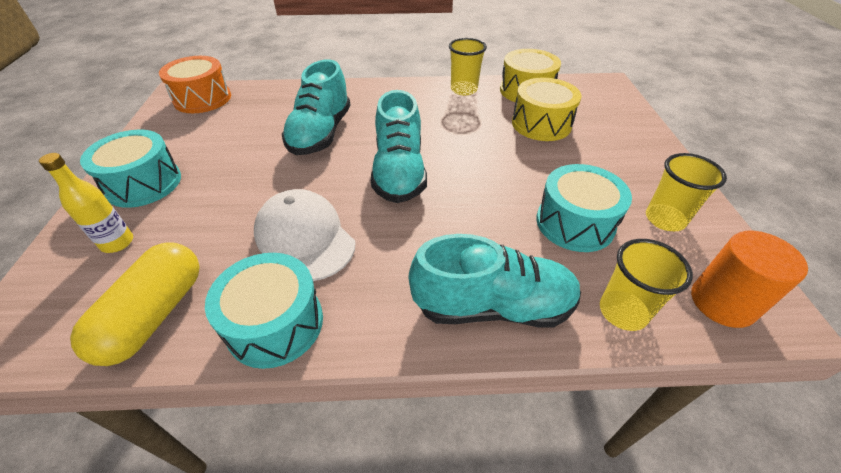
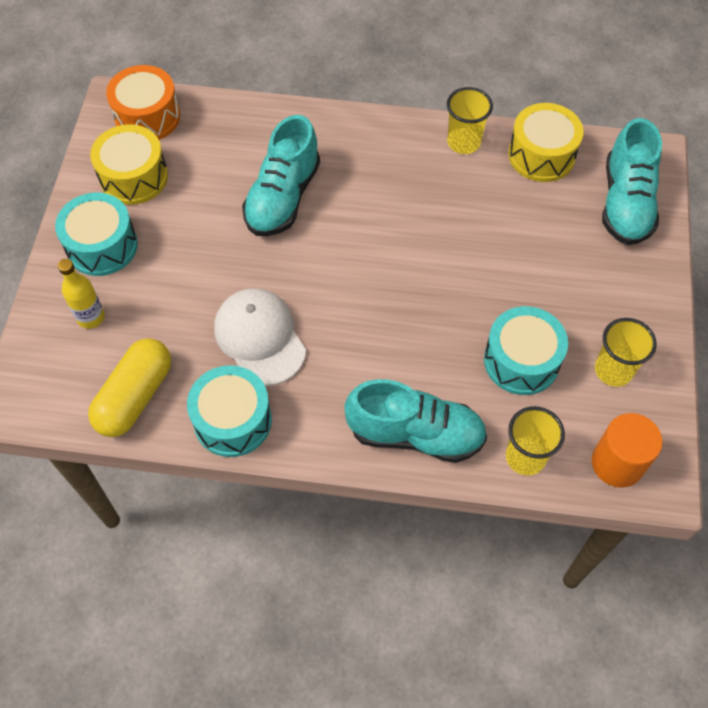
camera: 10 degrees right, 15 degrees up
turquoise shoe [371,90,427,203] -> turquoise shoe moved to [602,118,662,245]
yellow drum [512,78,582,141] -> yellow drum moved to [90,124,168,205]

